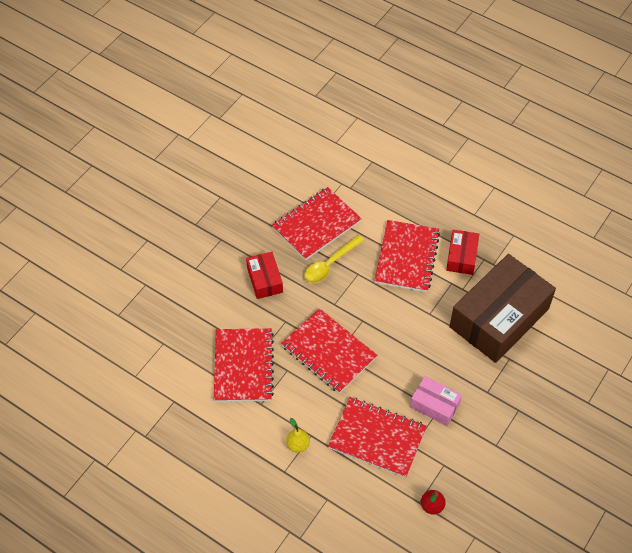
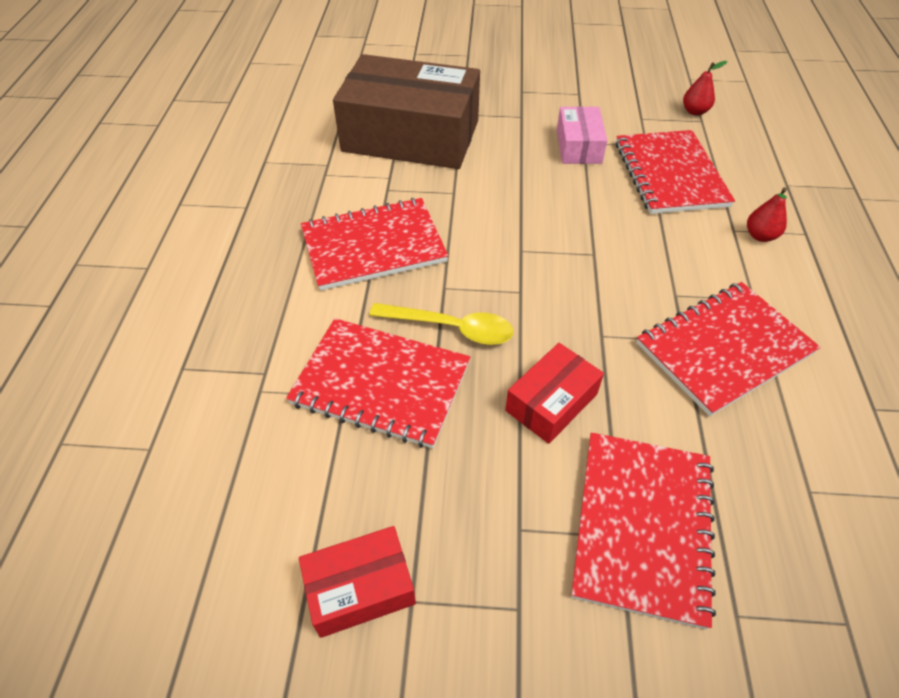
camera: 120 degrees left, 5 degrees down
red notebook [281,308,377,393] -> red notebook moved to [571,433,716,630]
yellow pear [286,418,310,453] -> red pear [747,187,787,242]
red box [446,230,479,275] -> red box moved to [299,526,416,638]

